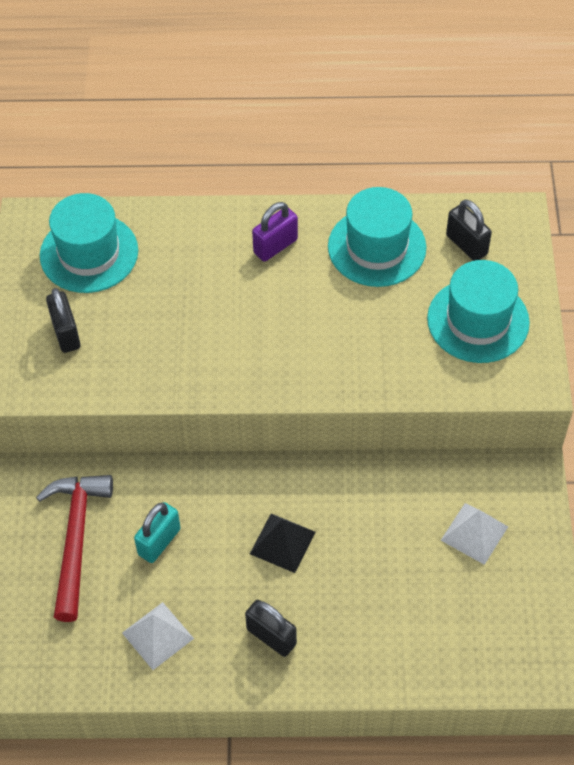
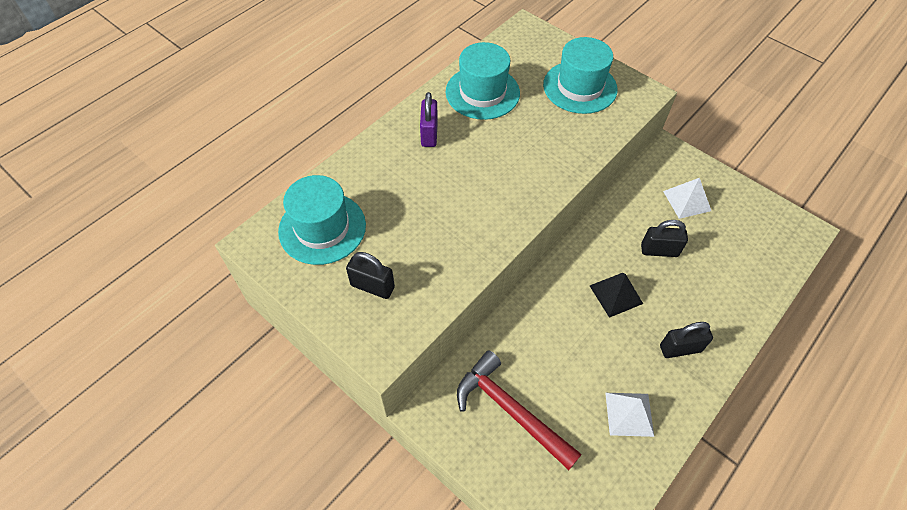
camera: 50 degrees left, 0 degrees up
turquoise padlock [134,502,181,563] -> none
black padlock [446,199,492,261] -> black padlock moved to [641,220,688,257]

